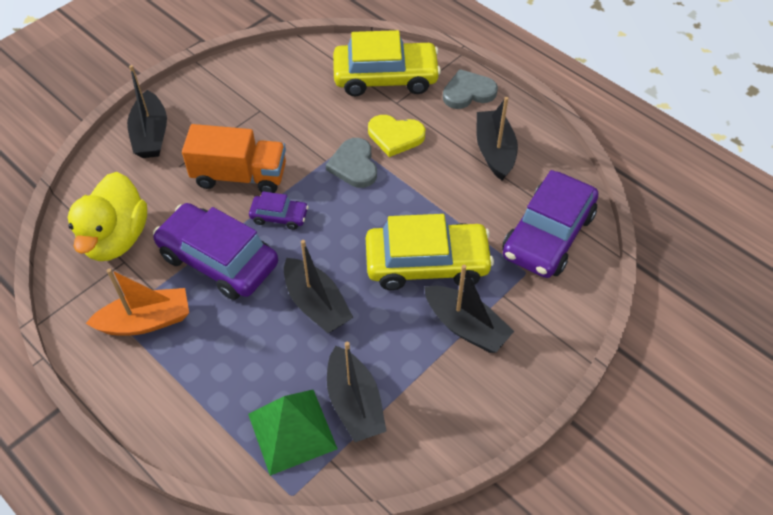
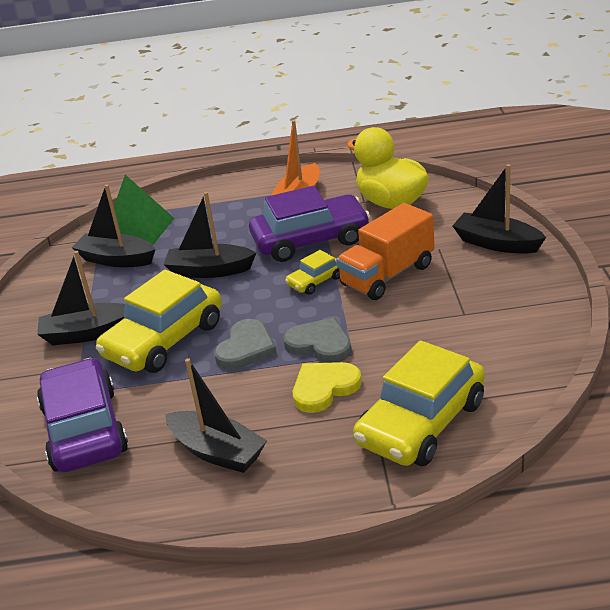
camera: 135 degrees right, 20 degrees down
purple car [249,191,309,230] -> yellow car [285,250,340,295]
grey heart [443,69,498,109] -> grey heart moved to [214,319,277,370]

